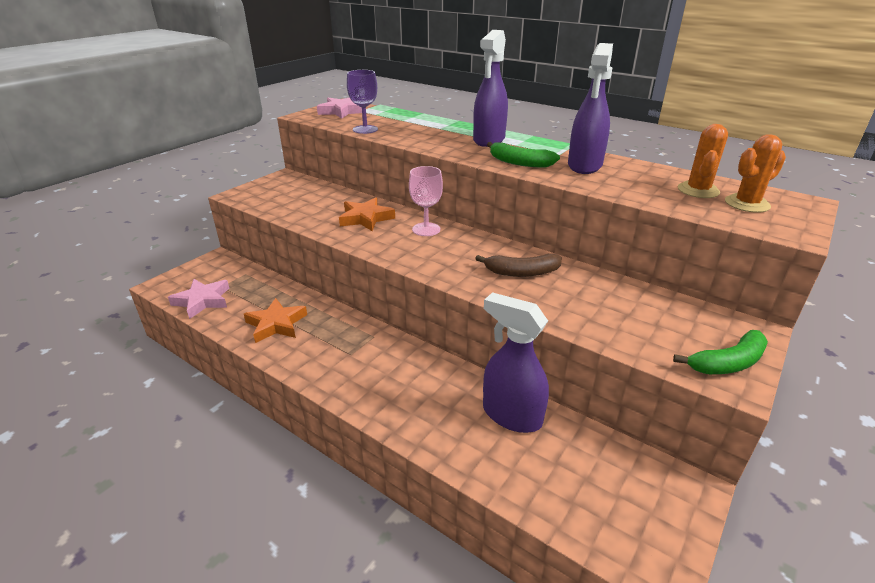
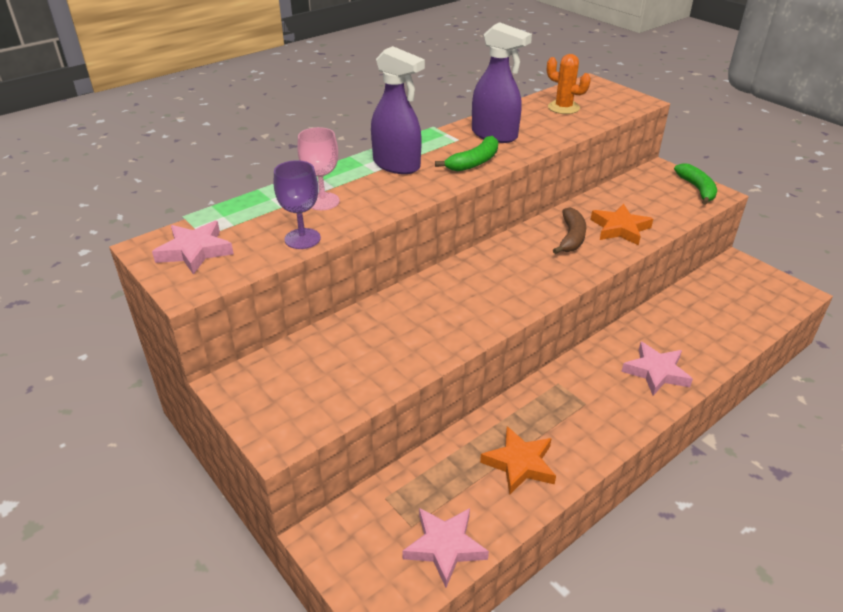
camera: 75 degrees left, 5 degrees up
orange star [339,198,395,231] -> orange star moved to [591,204,653,246]
pink goblet [409,166,443,236] -> pink goblet moved to [297,127,340,210]
purple spray bottle [483,292,549,433] -> none
orange cactus [725,134,786,213] -> none
none -> pink star [621,341,693,396]

